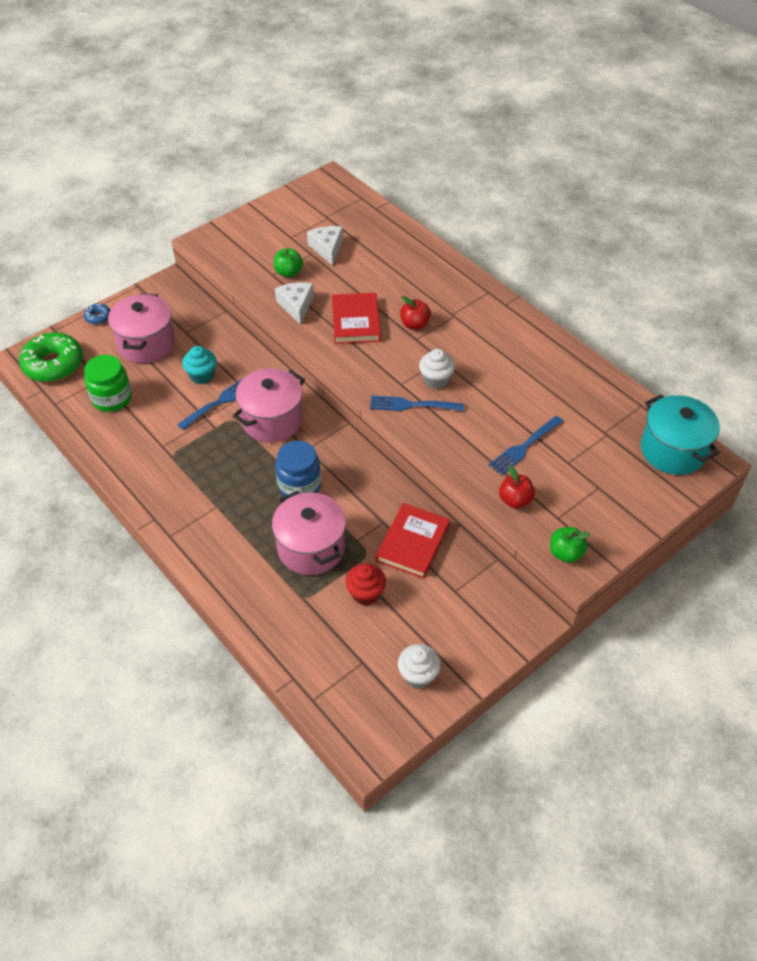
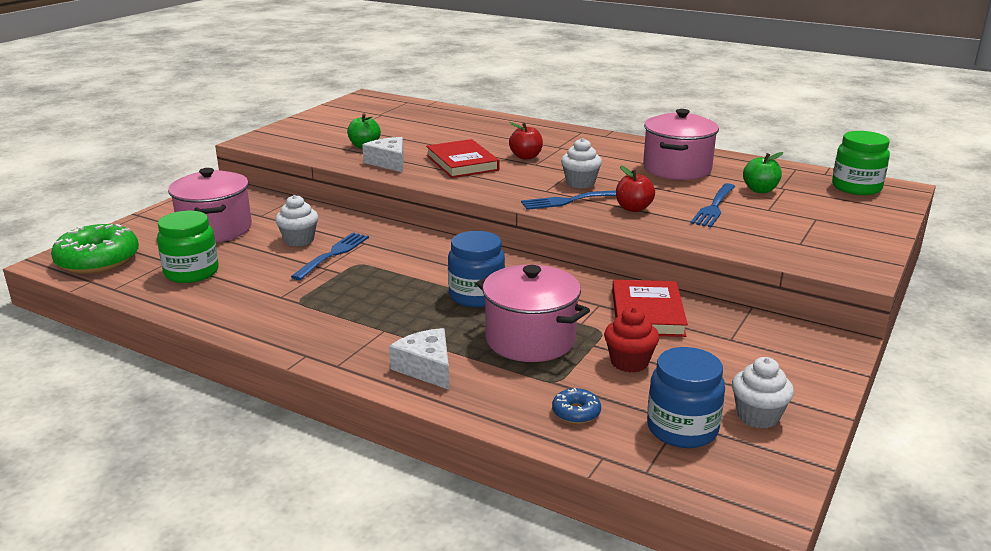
camera: 20 degrees left, 25 degrees down
blue donut [84,303,110,325] -> blue donut moved to [552,388,601,424]
turquoise cupcake [182,346,217,384] -> white cupcake [275,195,318,246]
pink pot [233,368,305,442] -> pink pot moved to [643,109,719,180]
white cheese [307,226,343,265] -> white cheese moved to [389,328,449,390]
red apple [499,466,535,509] -> red apple moved to [616,165,655,212]
green apple [550,527,591,563] -> green apple moved to [743,152,783,193]
turquoise pot [641,394,720,475] -> green jar [832,131,890,195]
none -> blue jar [647,347,725,448]

